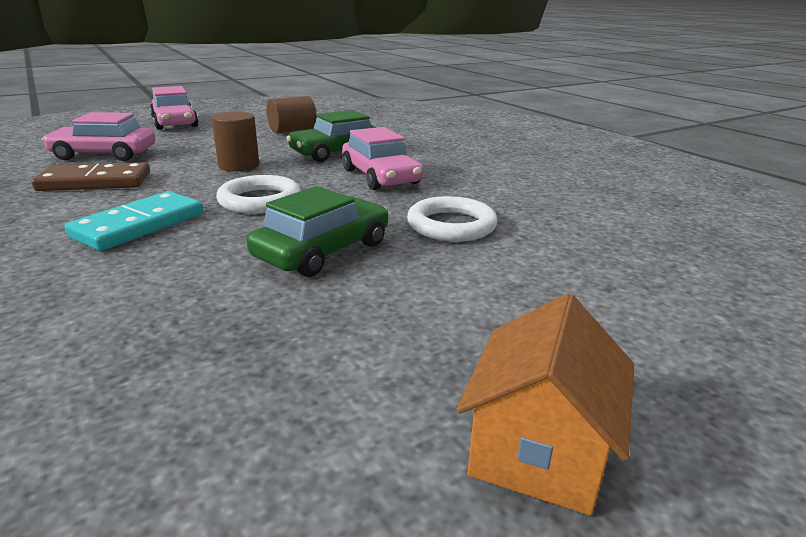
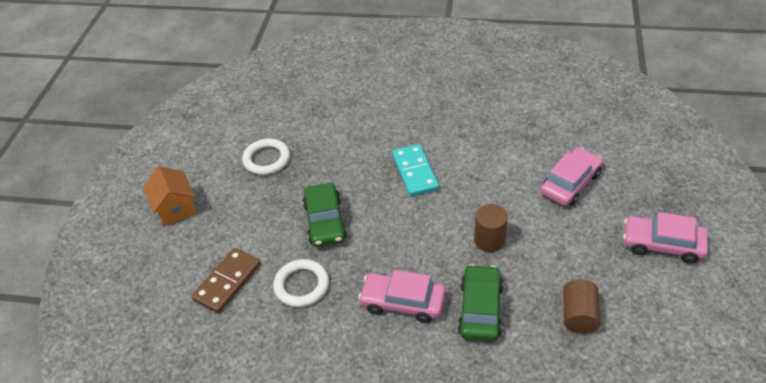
camera: 135 degrees right, 20 degrees up
brown domino [31,162,150,191] -> brown domino moved to [191,248,261,314]
white ring [216,175,301,214] -> white ring moved to [242,139,290,175]

